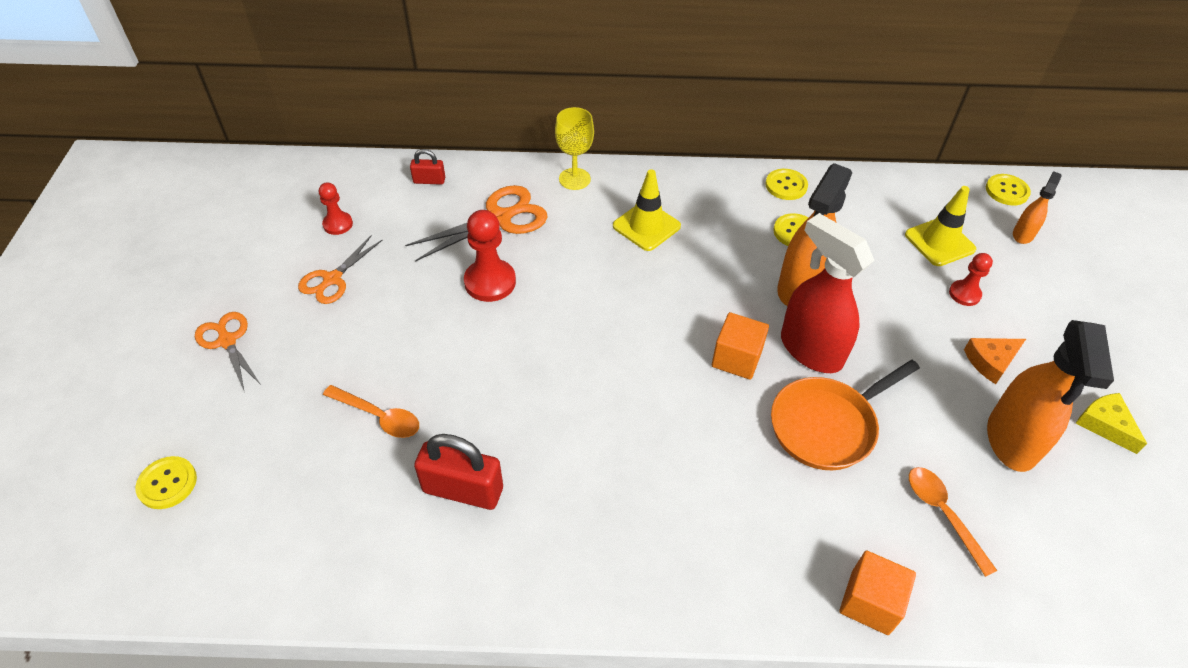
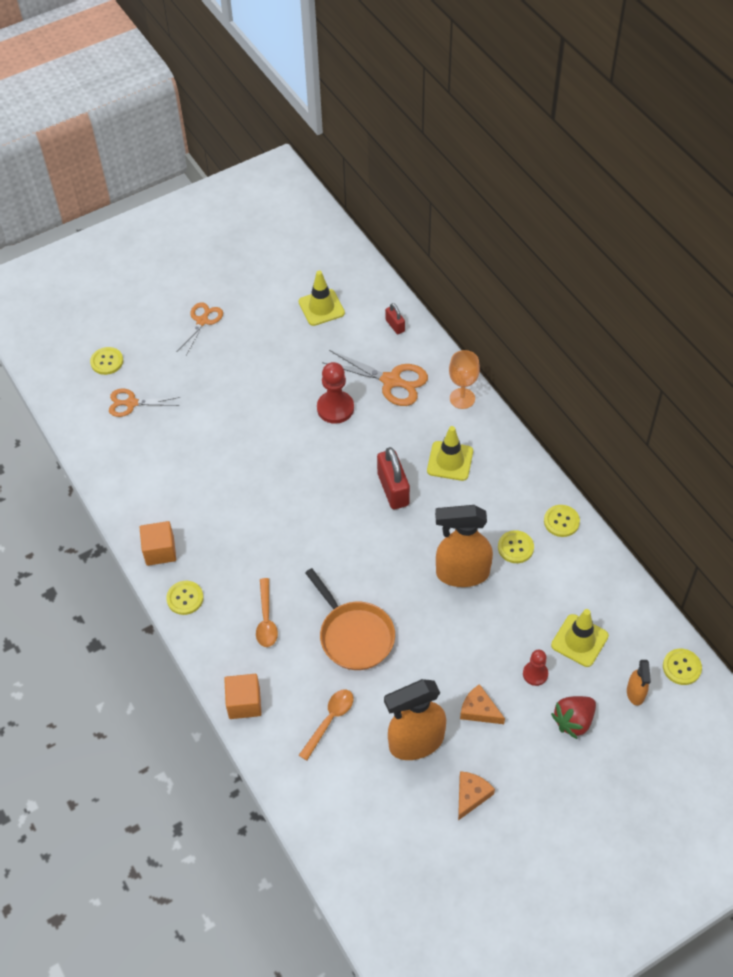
camera: 60 degrees right, 5 degrees up
orange scissors [298,235,382,304] -> orange scissors moved to [109,388,180,417]
red pawn [319,182,353,235] -> yellow traffic cone [299,271,345,326]
orange spoon [323,385,419,438] -> orange spoon moved to [256,578,278,647]
red padlock [414,434,503,510] -> red padlock moved to [377,447,410,509]
yellow goblet [555,107,594,190] -> orange goblet [449,350,480,409]
orange cube [712,312,769,380] -> orange cube moved to [139,521,176,566]
orange pan [771,360,920,470] -> orange pan turned 150 degrees counterclockwise [305,568,395,670]
red spray bottle [781,213,875,373] -> none
orange spray bottle [1013,171,1062,244] -> orange spray bottle turned 90 degrees clockwise [627,660,651,706]
yellow cheese [1076,393,1147,454] -> orange cheese [458,771,495,820]
none -> yellow button [166,581,204,615]
none -> red strawberry [551,696,596,739]

